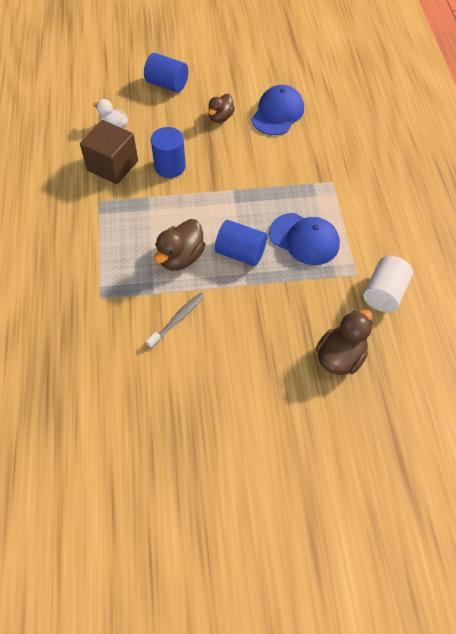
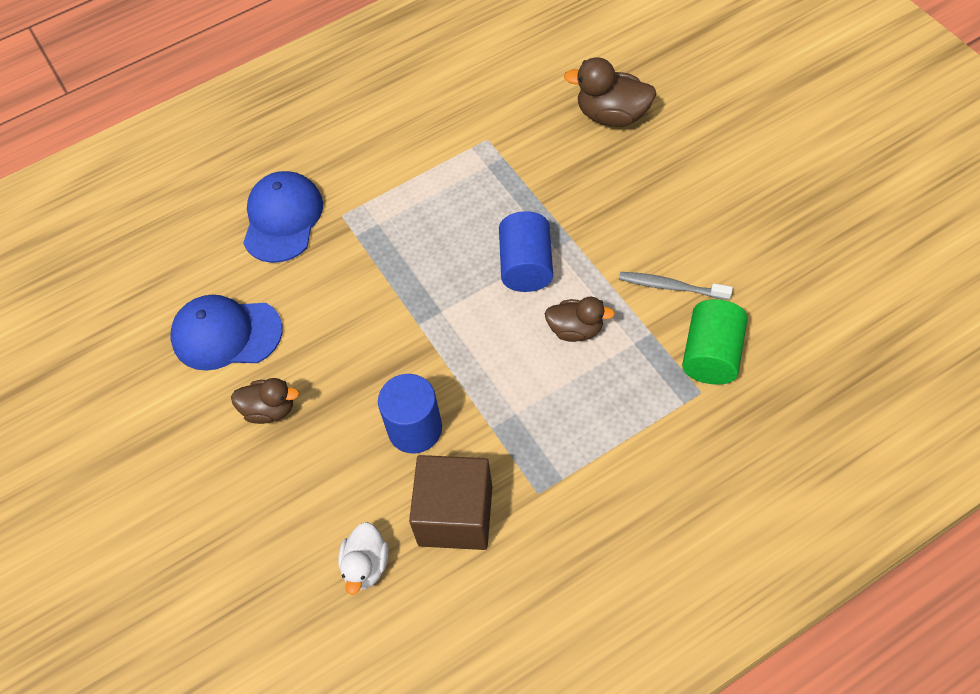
camera: 110 degrees left, 0 degrees up
blue cylinder [144,53,188,92] -> none
brown duck [154,219,205,271] -> brown duck [545,297,615,342], size x0.67
blue cap [269,213,340,265] -> blue cap moved to [243,171,323,263]
white cylinder [363,256,413,312] -> none
none -> green cylinder [682,299,748,385]

